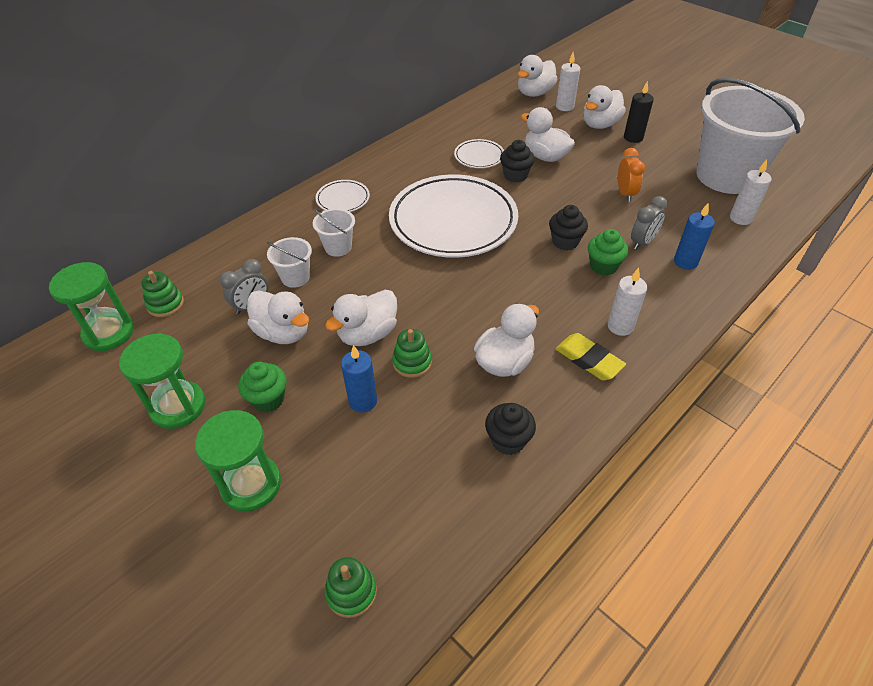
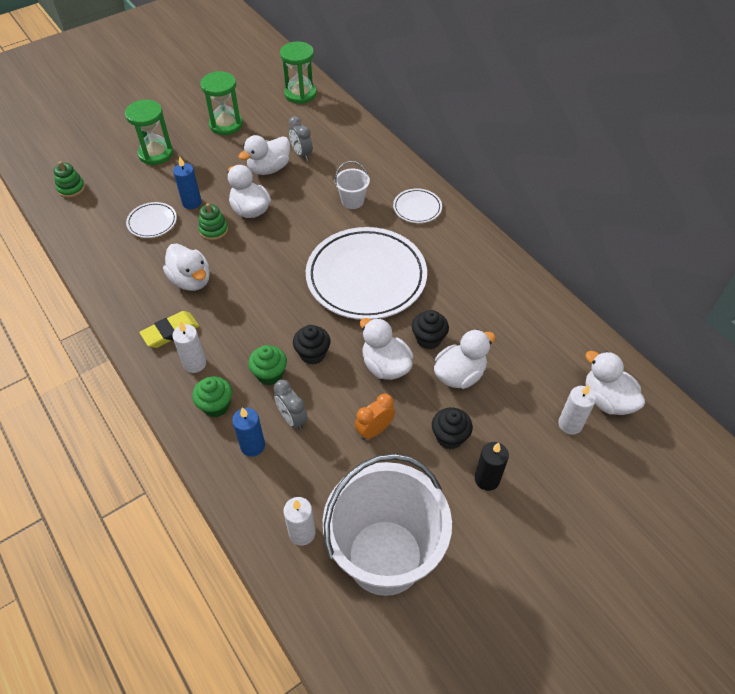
camera: 100 degrees right, 5 degrees up
green stacking toy [141,271,184,317] -> none
green cupcake [238,362,287,412] -> green cupcake moved to [192,376,232,417]
white bucket [267,237,312,288] -> none
white plate [454,139,504,168] -> white plate moved to [126,202,177,238]
black cupcake [485,403,536,455] -> black cupcake moved to [432,407,473,449]
white duck [583,85,626,129] -> white duck moved to [360,318,413,380]
orange clock [618,148,645,202] -> orange clock turned 135 degrees clockwise [355,394,395,440]

